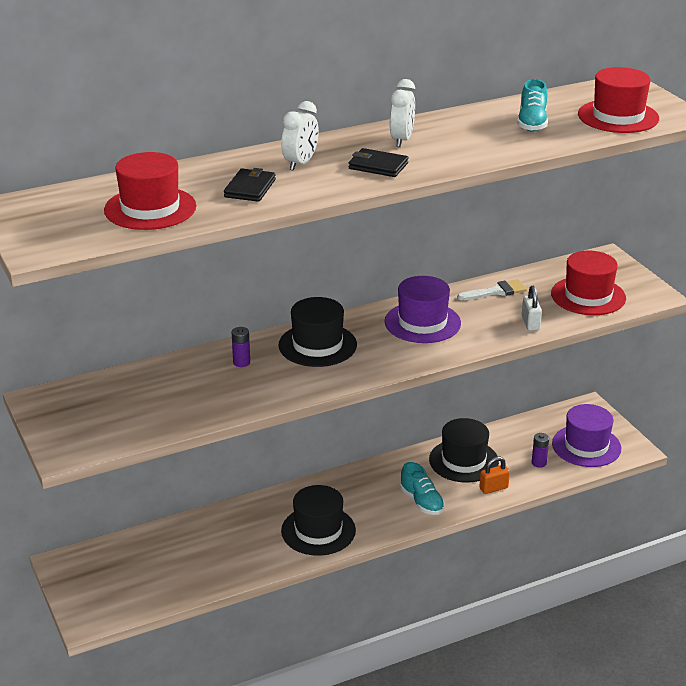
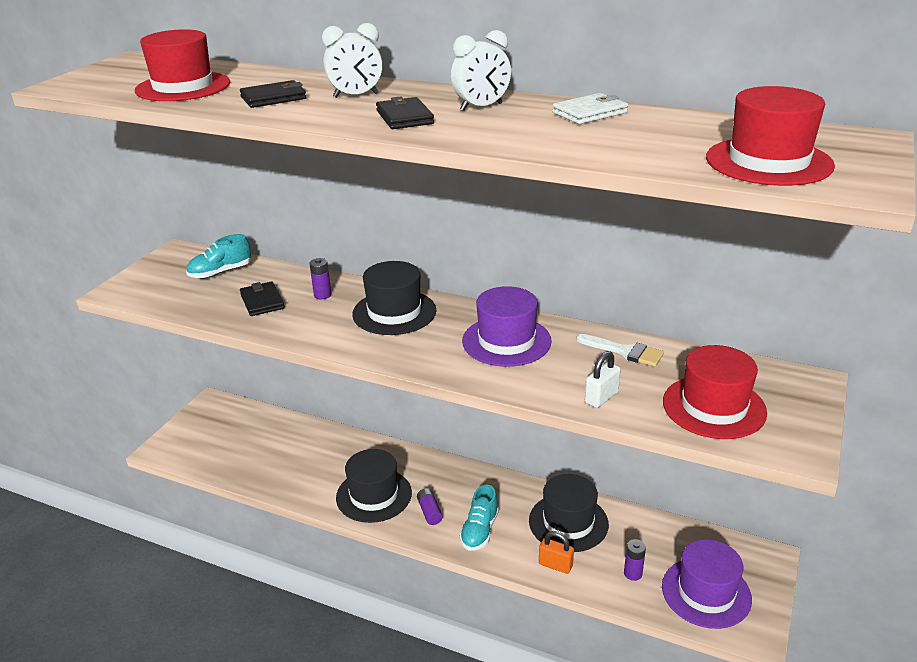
camera: 50 degrees right, 0 degrees up
turquoise shoe [517,79,548,132] -> turquoise shoe moved to [186,234,251,279]
none -> black wallet [240,281,285,316]
none -> purple battery [417,488,443,525]
none -> white wallet [552,93,628,124]

